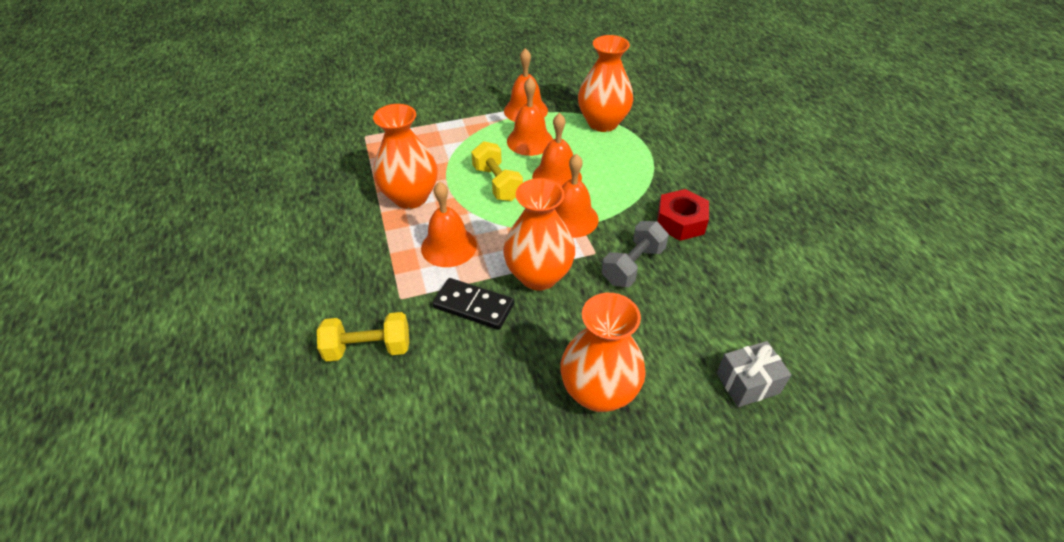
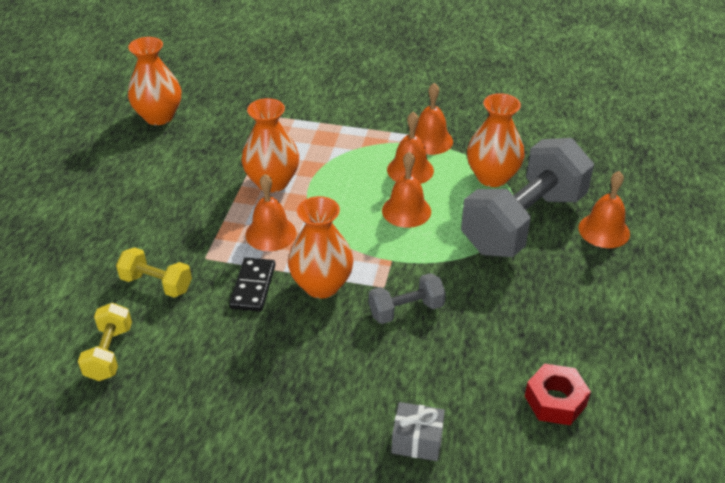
camera: 30 degrees right, 5 degrees down
black domino [432,278,514,330] -> black domino turned 45 degrees clockwise [229,257,275,312]
yellow dumbbell [471,141,523,201] -> yellow dumbbell moved to [78,303,132,381]
orange bell [555,154,599,238] -> orange bell moved to [579,171,630,248]
orange vase [560,293,646,412] -> orange vase moved to [128,37,181,125]
red nut [657,189,709,241] -> red nut moved to [525,363,591,425]
none -> grey dumbbell [461,138,594,257]

